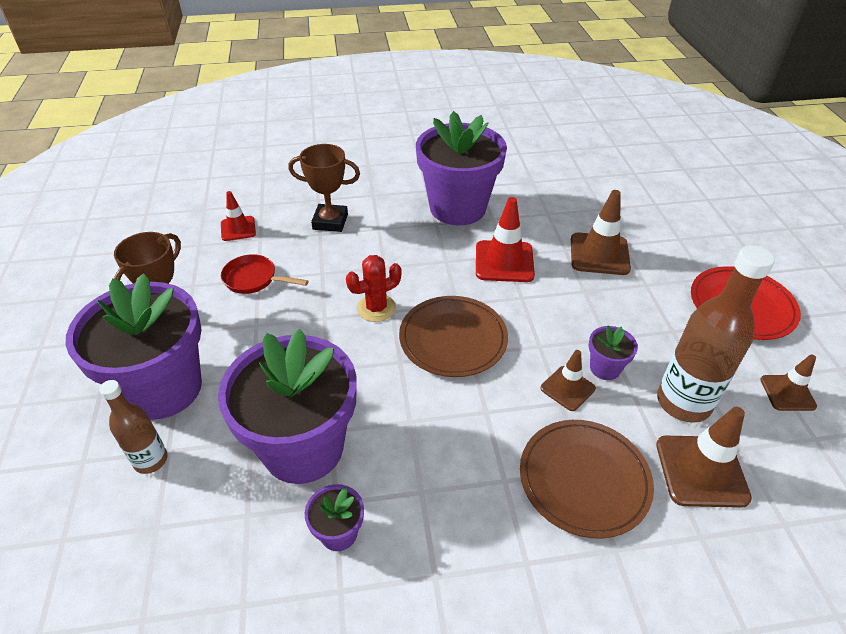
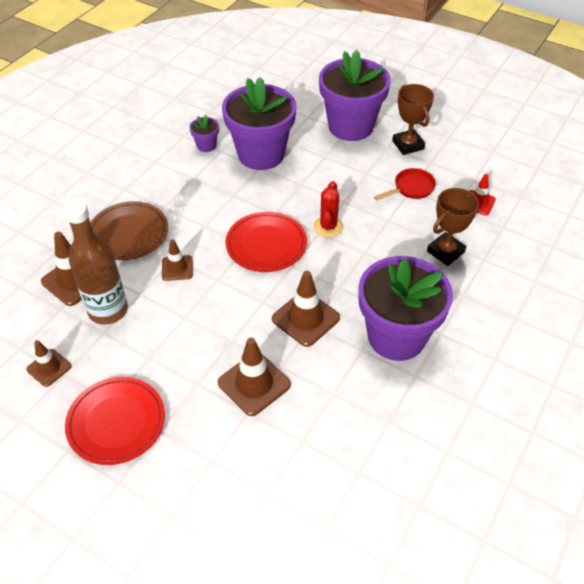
camera: 130 degrees right, 5 degrees up
brown bottle [99,380,168,474] -> none
brown plate [399,296,508,377] -> red plate [225,212,307,272]
red traffic cone [476,197,535,282] -> brown traffic cone [272,271,340,347]
purple flower pot [589,326,638,380] -> none

